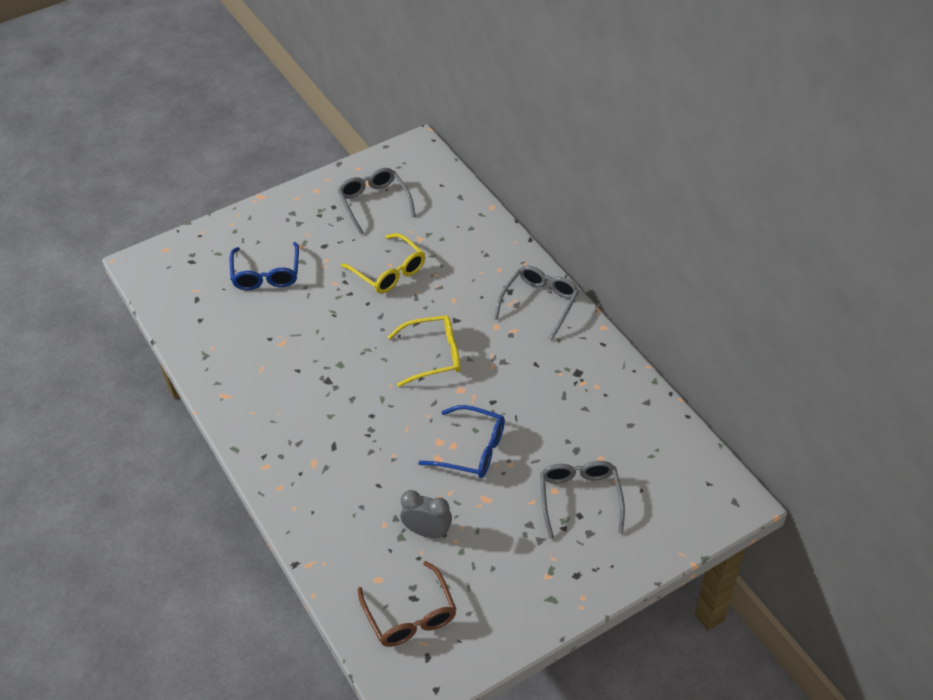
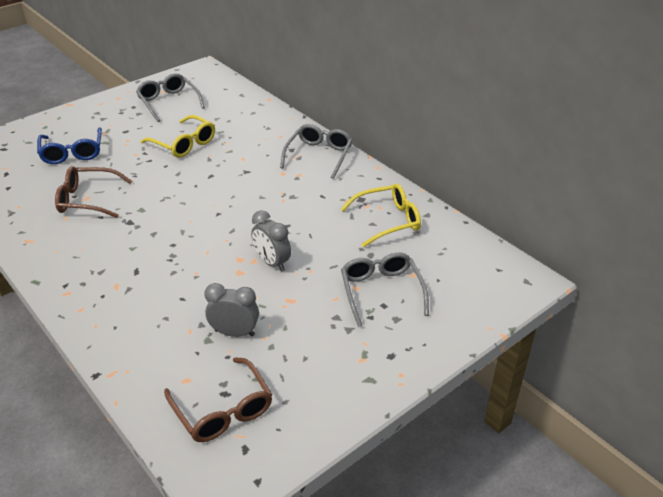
camera: 10 degrees left, 10 degrees down
yellow glasses [387,315,461,387] -> yellow glasses moved to [341,183,421,247]
blue glasses [418,405,505,478] -> grey clock [251,210,291,272]
none -> brown glasses [55,166,132,218]

